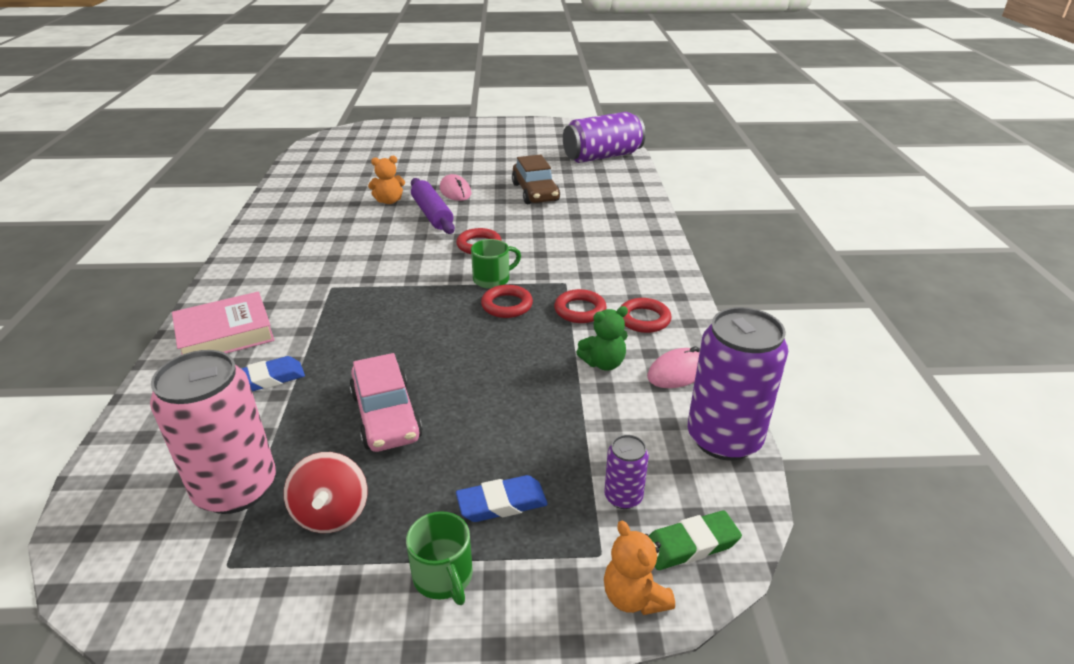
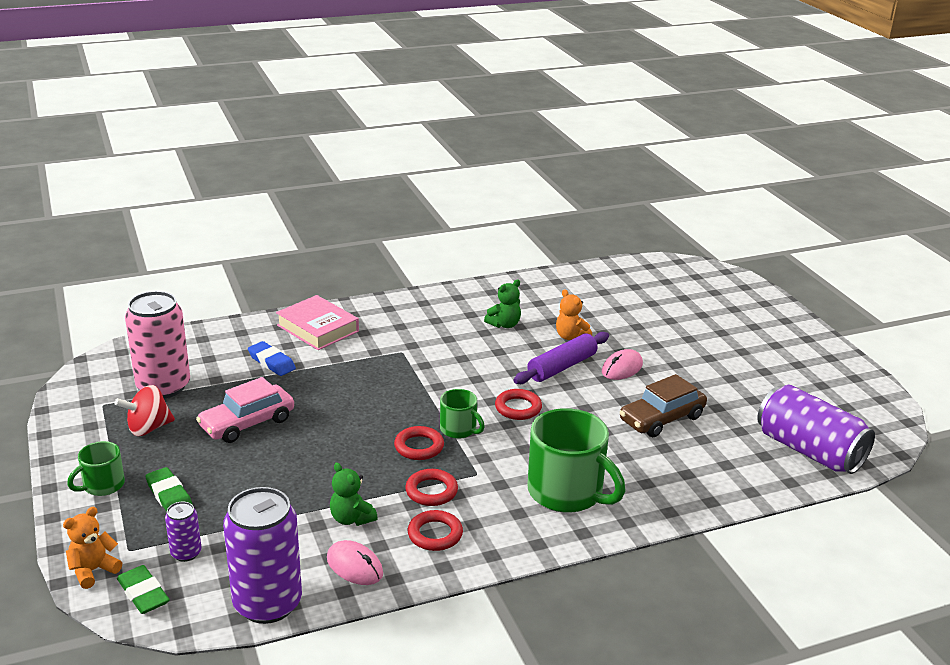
camera: 70 degrees right, 5 degrees down
blue eraser [456,475,548,522] -> green eraser [145,467,193,512]
none -> green teddy bear [484,280,521,328]
none -> green mug [527,408,625,513]

